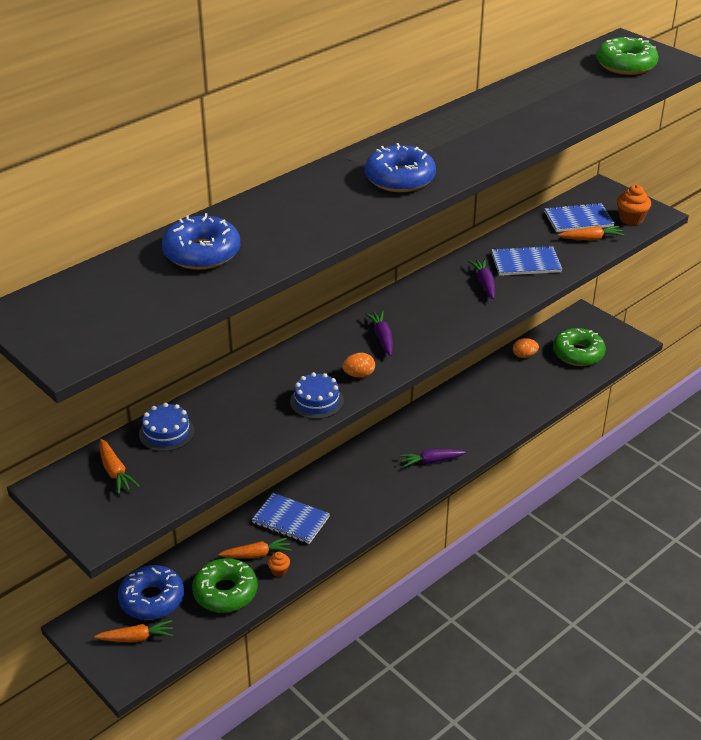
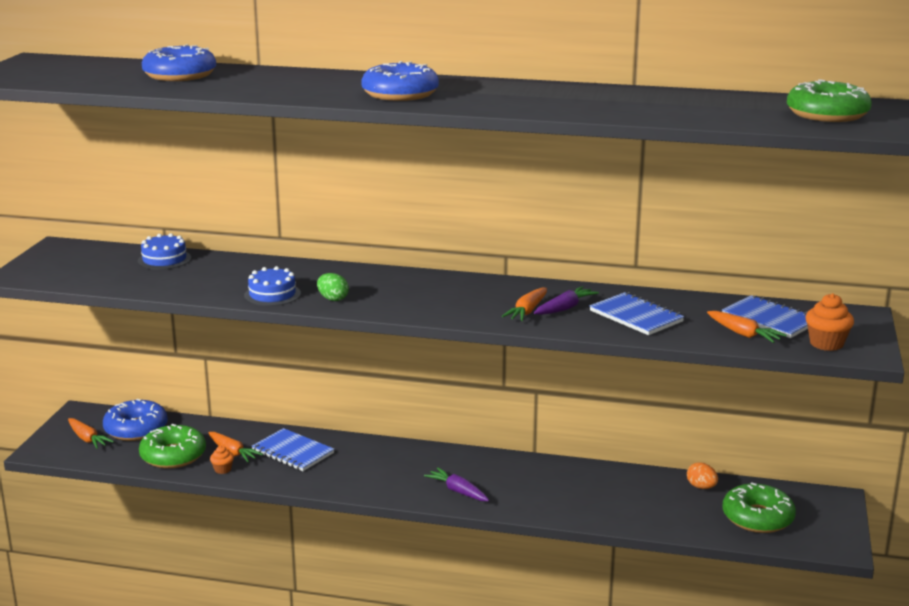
camera: 55 degrees right, 15 degrees down
orange carrot [99,439,140,494] -> orange carrot moved to [502,288,547,321]
blue notebook [252,493,330,544] -> blue notebook turned 45 degrees counterclockwise [252,428,334,471]
orange egg [342,353,375,378] -> green egg [317,273,349,301]
purple carrot [365,310,393,356] -> none

